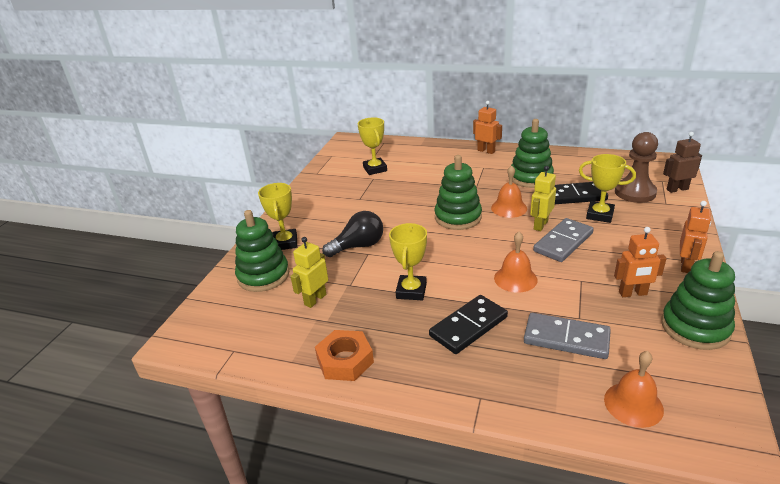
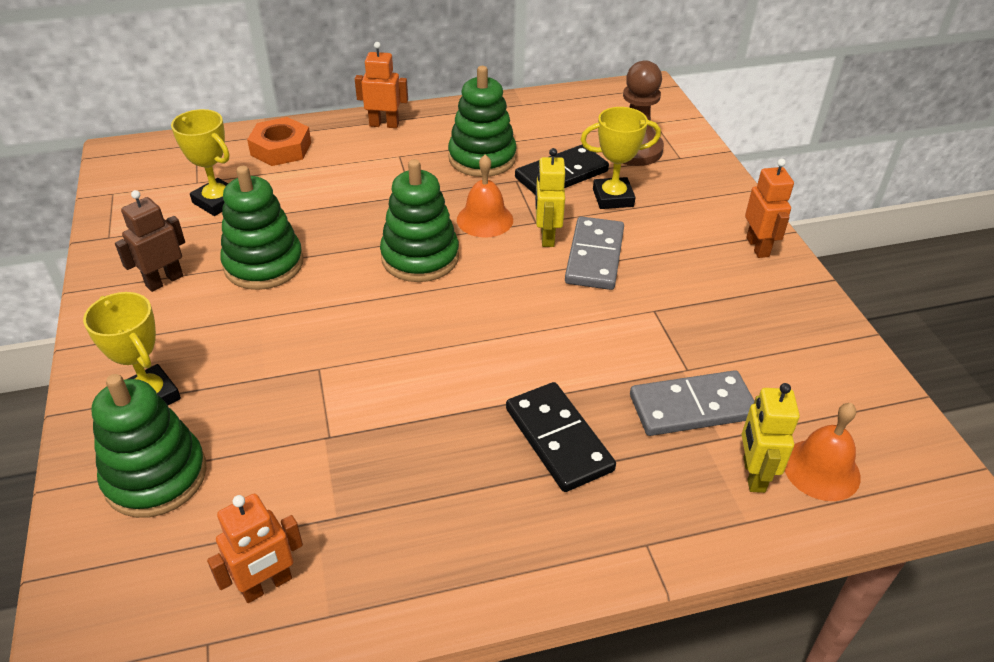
camera: 35 degrees left, 10 degrees up
yellow robot [290,237,328,308] -> yellow robot moved to [741,383,800,493]
orange nut [315,330,374,381] -> orange nut moved to [247,117,311,166]
black light bulb [322,211,383,257] -> none
yellow trophy [389,223,427,300] -> none
black domino [429,295,508,354] -> black domino turned 45 degrees counterclockwise [506,382,616,492]
orange bell [494,232,537,293] -> none
orange robot [614,227,667,297] -> orange robot moved to [207,494,303,603]
green stacking toy [661,251,735,350] -> green stacking toy moved to [220,166,303,290]
brown robot [663,132,702,193] -> brown robot moved to [115,190,185,292]

